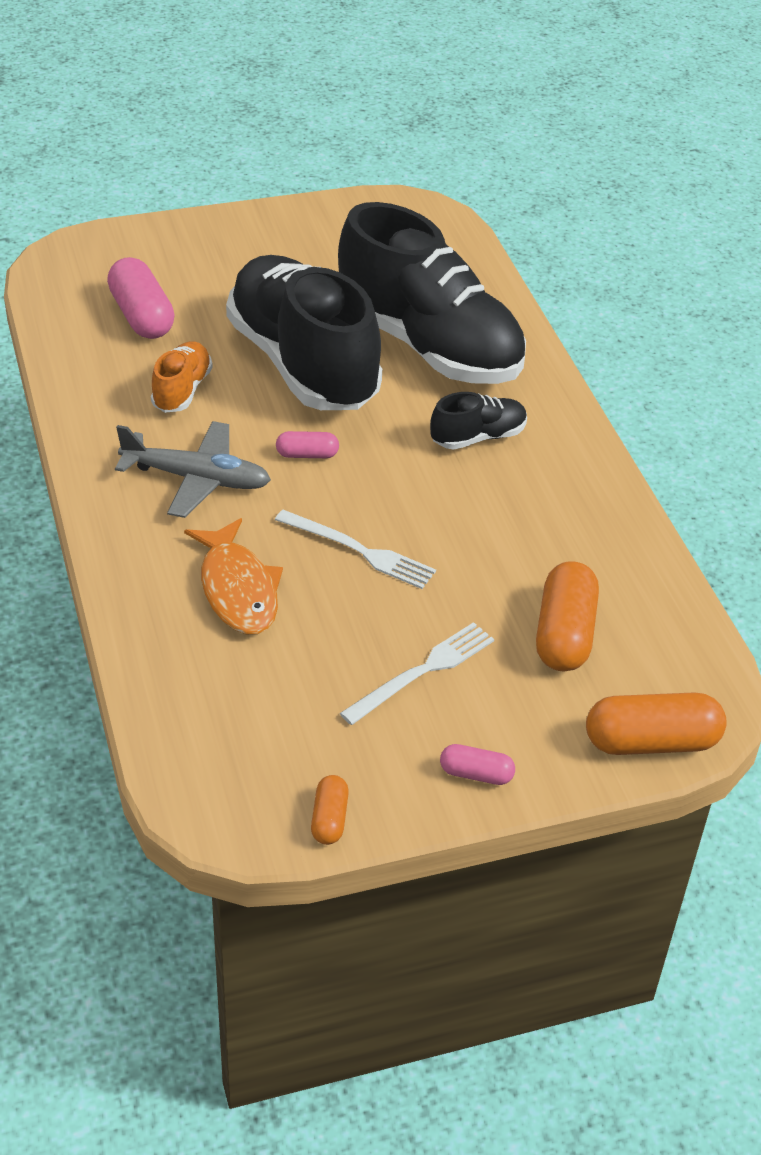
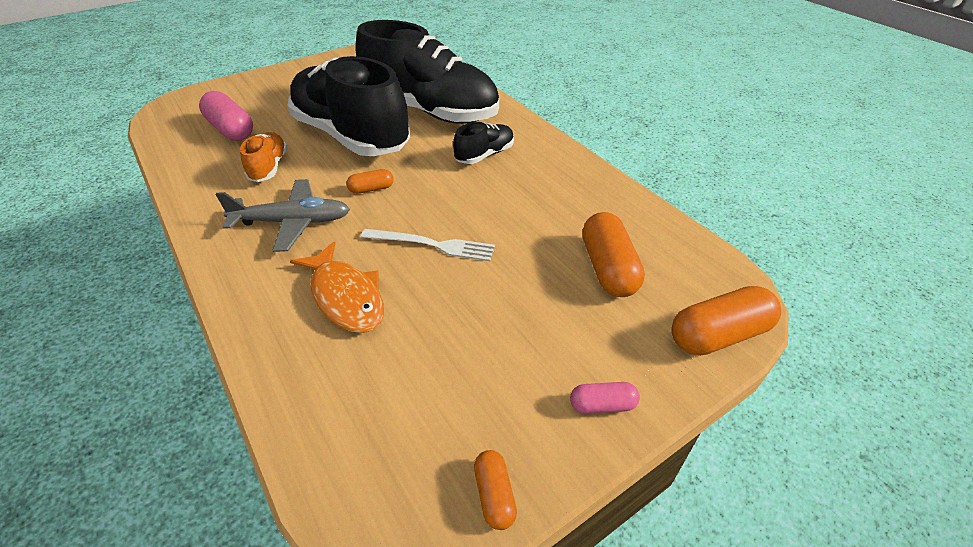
camera: 15 degrees left, 0 degrees up
pink capsule [276,431,339,458] -> orange capsule [347,169,394,194]
white fork [340,622,494,725] -> none

